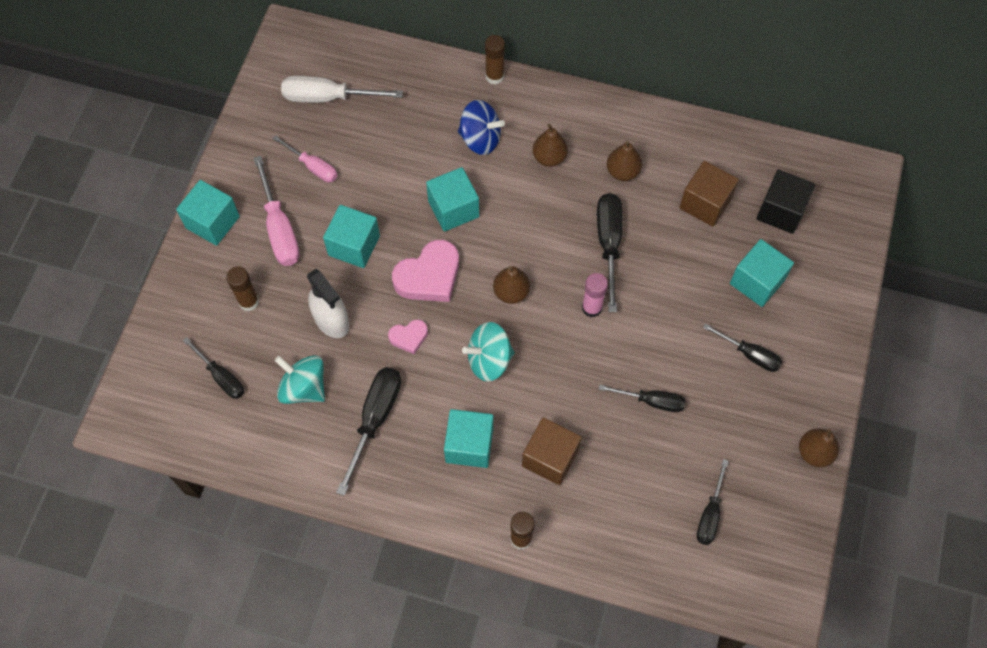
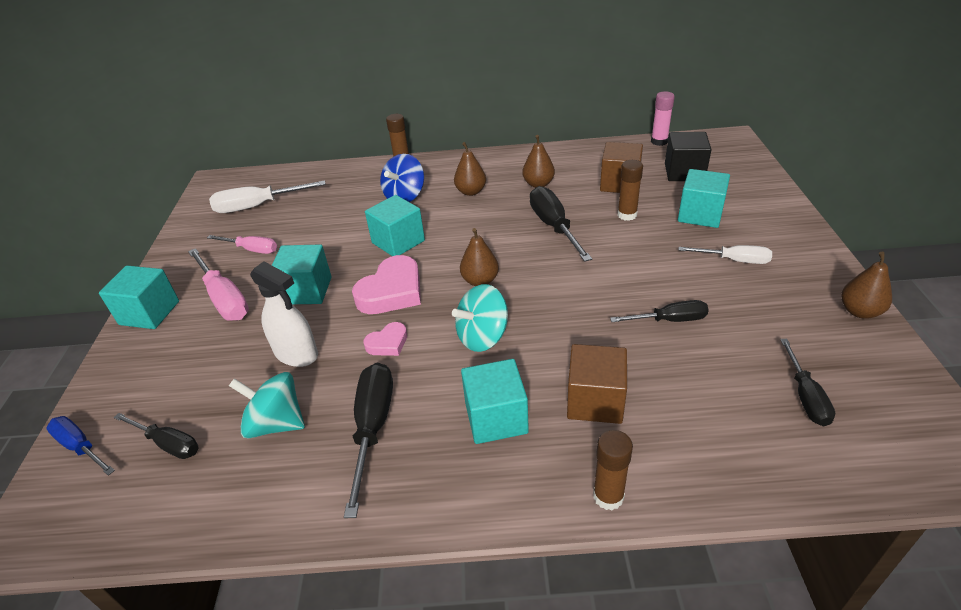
camera: 15 degrees left, 25 degrees down
brown glue stick [226,267,259,311] -> brown glue stick moved to [617,160,643,221]
blue spinning top [458,100,505,155] -> blue spinning top turned 120 degrees clockwise [380,154,424,202]
pink glue stick [582,273,608,318] -> pink glue stick moved to [651,92,675,146]
black screwdriver [703,323,782,372] -> white screwdriver [679,245,772,264]
none -> blue screwdriver [46,416,115,476]

